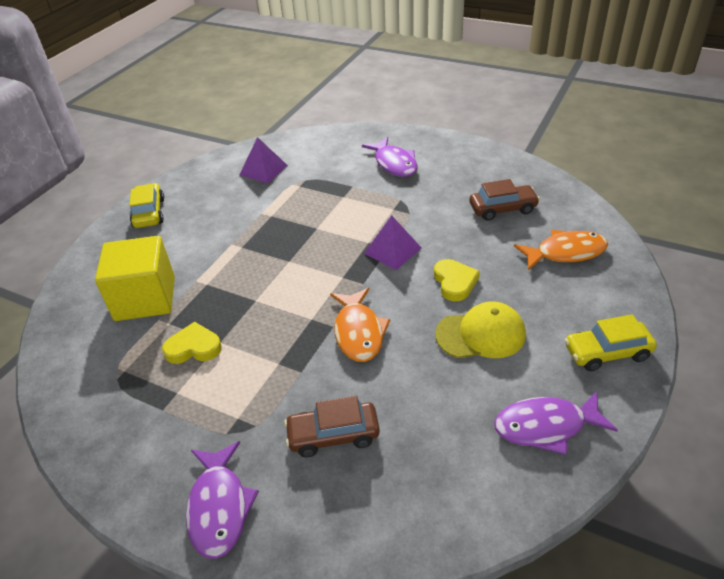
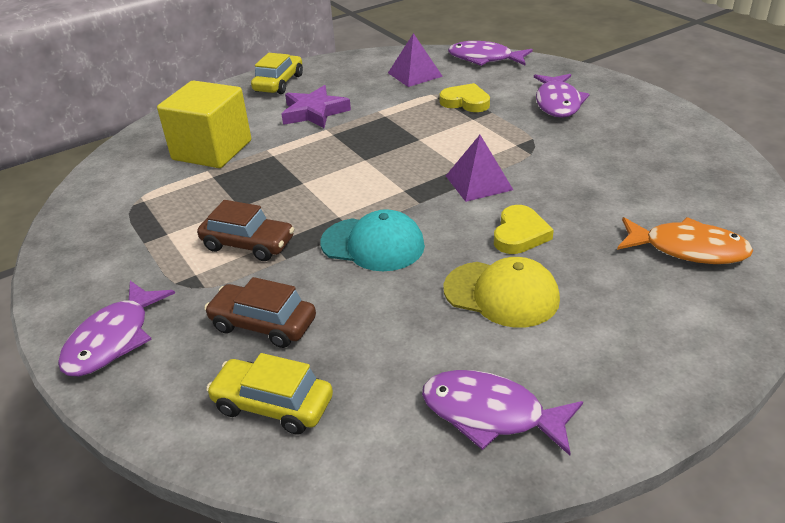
camera: 30 degrees right, 5 degrees down
yellow heart [162,321,222,364] -> yellow heart moved to [439,83,490,112]
orange fish [330,288,390,362] -> turquoise cap [320,209,425,271]
brown car [469,179,540,221] -> brown car moved to [197,200,294,261]
yellow car [564,314,657,371] -> yellow car moved to [206,353,333,435]
none -> purple star [282,85,351,128]
none -> purple fish [448,41,533,66]

